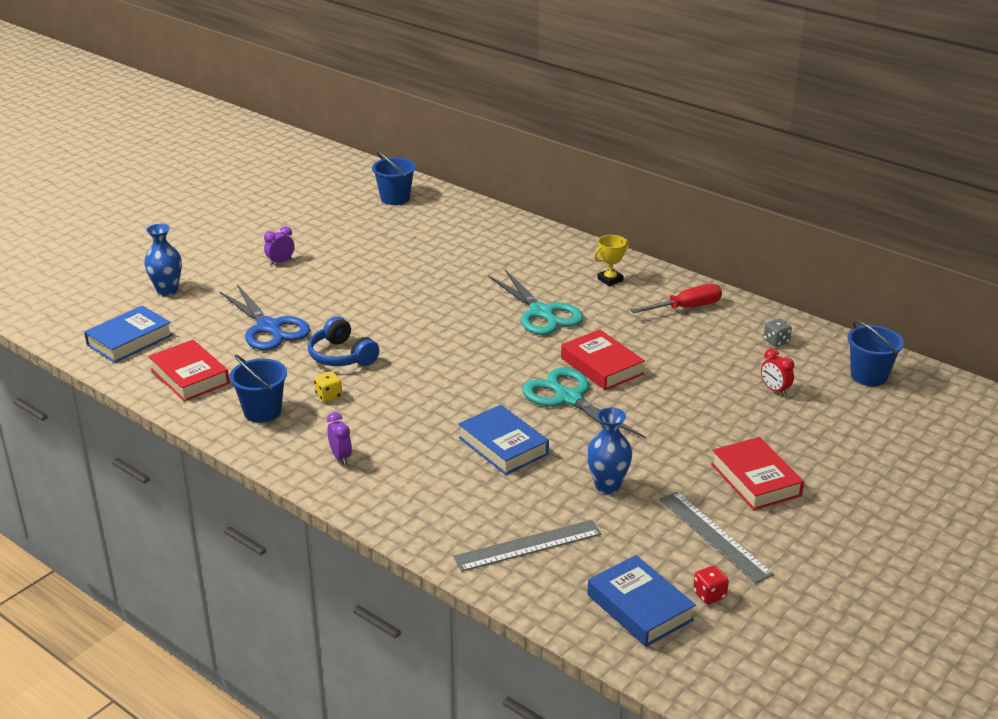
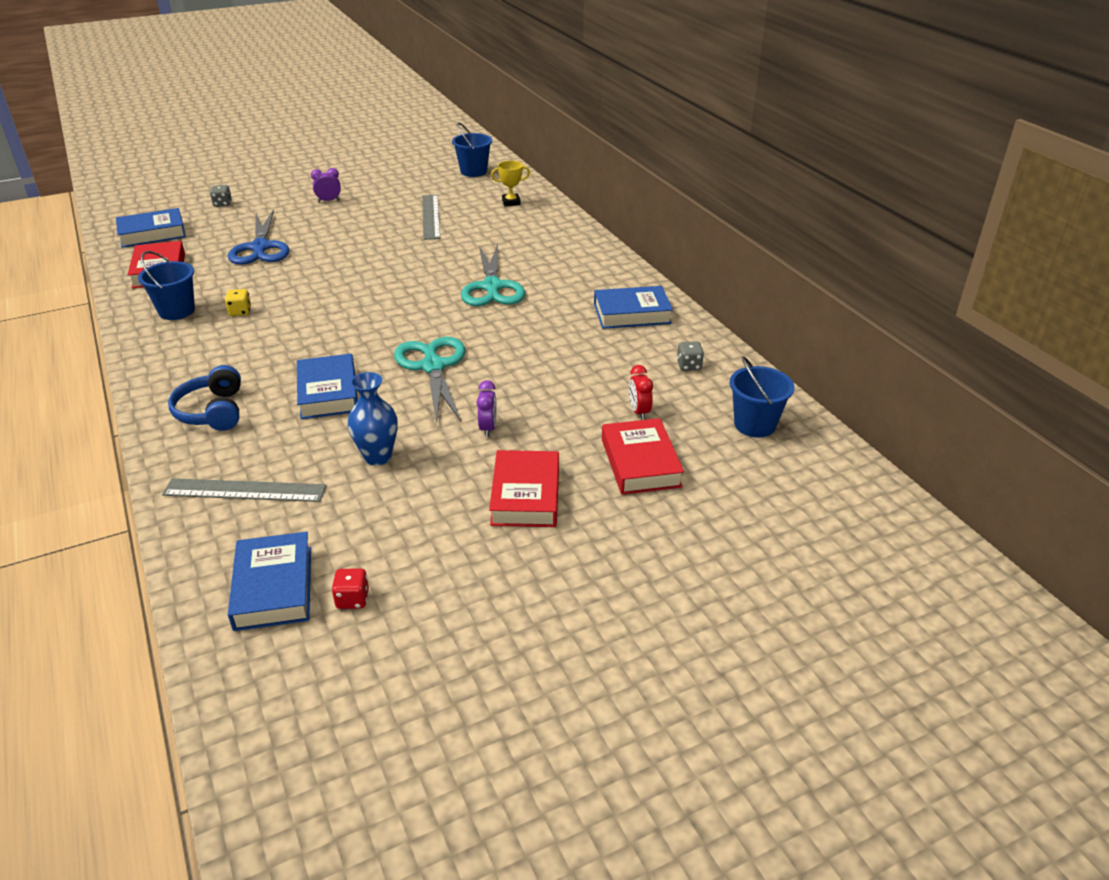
camera: 25 degrees right, 5 degrees up
blue vase [144,224,182,296] -> grey dice [210,185,232,207]
blue headphones [308,317,379,366] -> blue headphones moved to [168,365,241,431]
purple clock [327,412,352,465] -> purple clock moved to [477,380,497,437]
red book [561,330,645,390] -> red book moved to [602,418,684,495]
yellow trophy [594,235,629,286] -> yellow trophy moved to [491,161,530,206]
red screwdriver [631,284,722,313] -> blue book [594,286,673,329]
grey ruler [659,492,774,584] -> grey ruler moved to [422,195,440,240]

